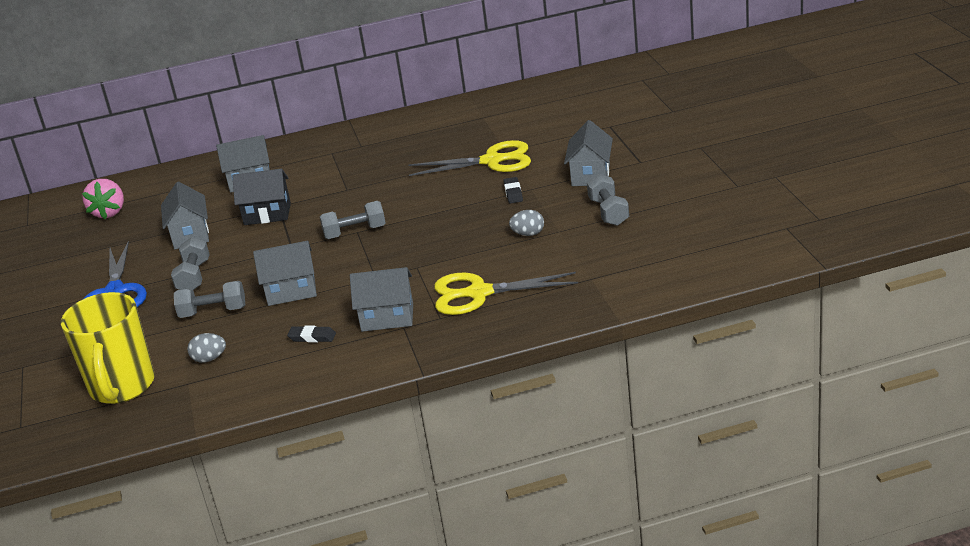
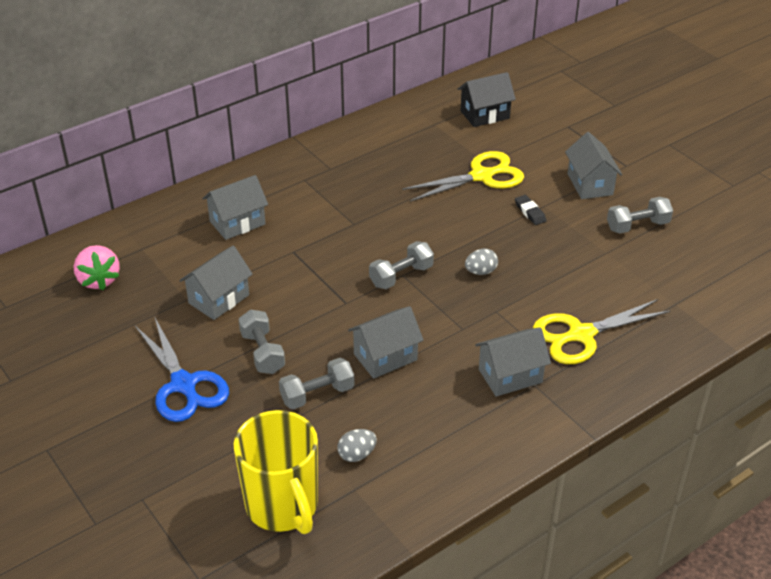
camera: 25 degrees left, 10 degrees up
grey house [161,181,209,249] -> grey house turned 75 degrees clockwise [179,246,253,320]
black house [233,169,291,225] -> black house moved to [458,72,516,127]
black eraser [287,326,336,342] -> none
grey egg [509,210,544,236] -> grey egg moved to [465,249,498,275]
grey dumbbell [587,174,629,226] -> grey dumbbell turned 75 degrees counterclockwise [607,197,673,234]

